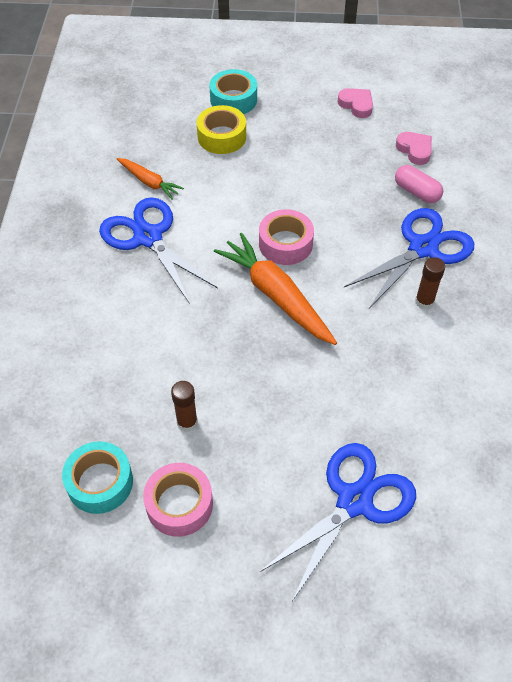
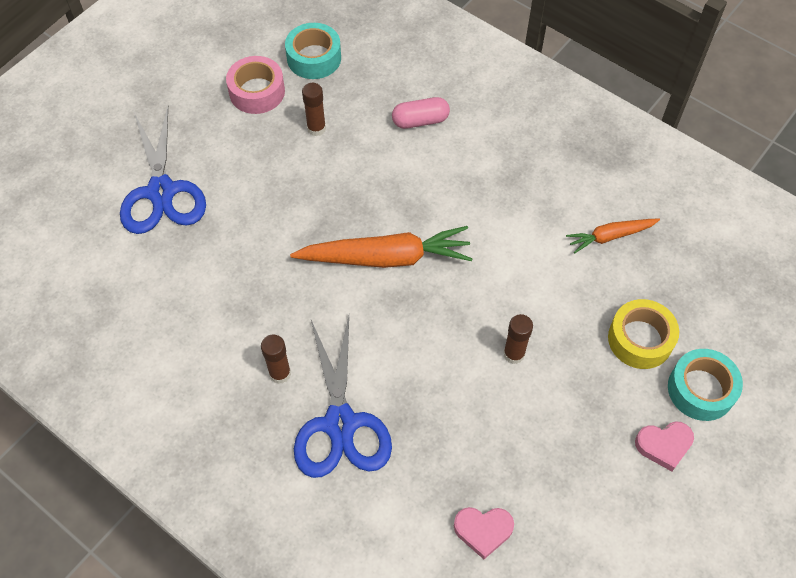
camera: 125 degrees right, 5 degrees up
blue scissors [99,197,218,304] -> none
pink tape [259,209,314,265] -> none
pink heart [337,88,373,118] -> pink heart moved to [635,421,694,471]
pink capsule [395,165,443,203] -> pink capsule moved to [392,97,450,129]
none -> brown glue stick [503,314,533,364]

